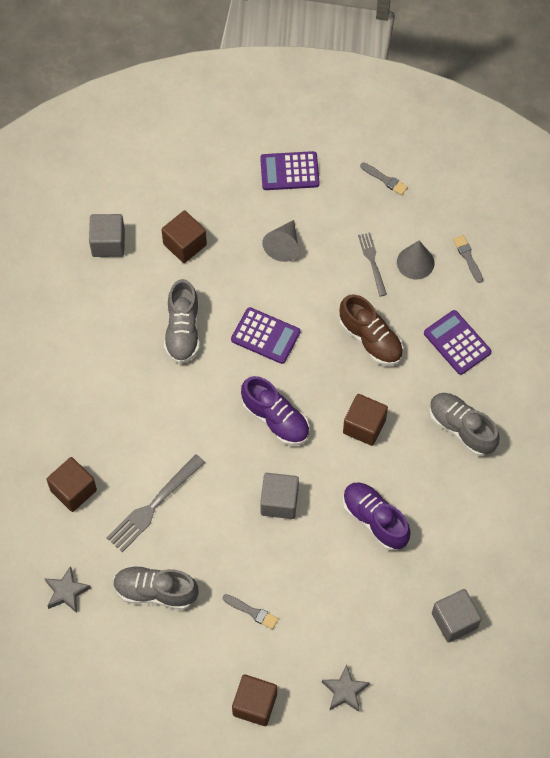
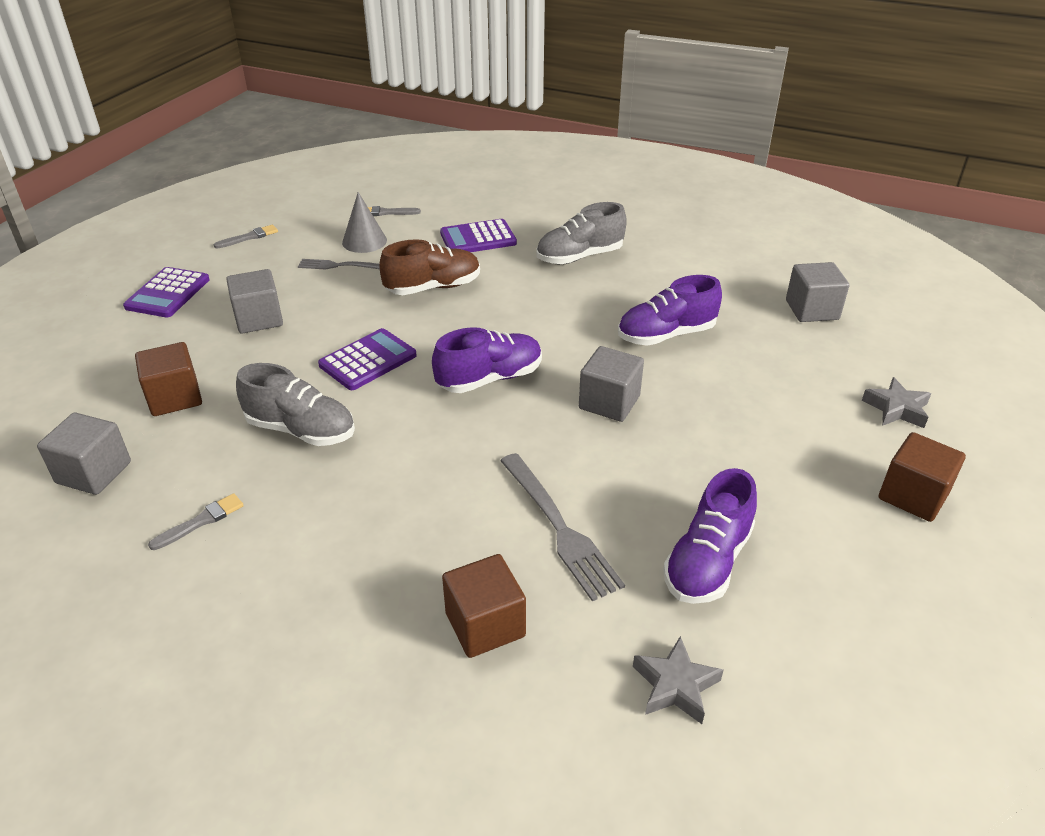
camera: 70 degrees left, 25 degrees down
grey shoe [113,565,199,610] -> purple shoe [663,468,757,604]
grey brush [223,594,278,629] -> grey brush moved to [148,493,244,550]
grey cone [262,220,299,262] -> grey cube [226,269,283,333]
brown cube [343,394,388,446] -> none

